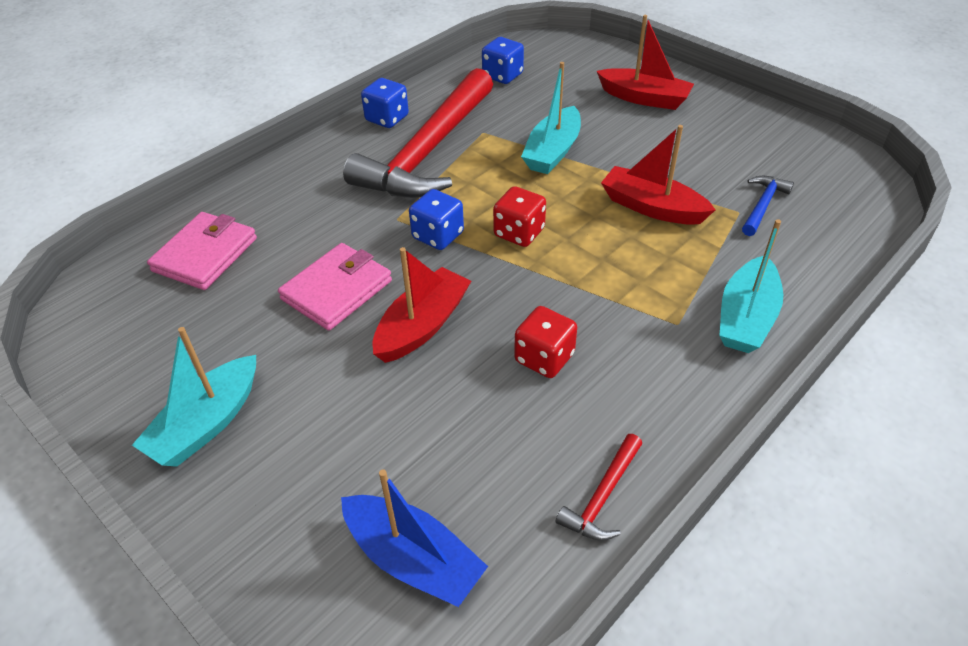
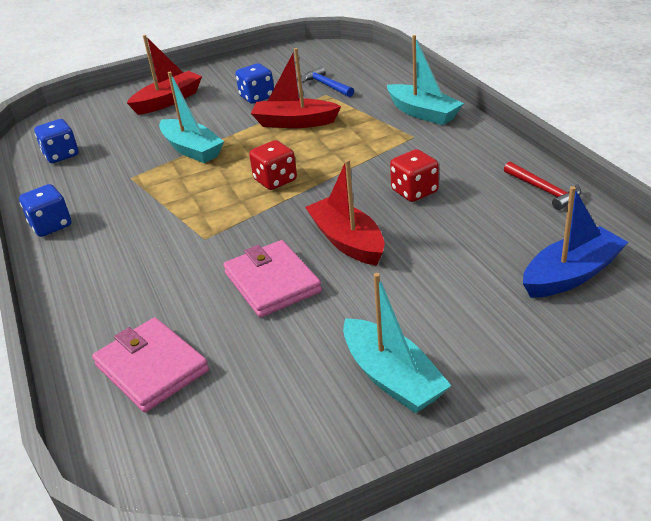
camera: 65 degrees left, 10 degrees down
red hammer [343,68,493,198] -> none
blue dice [409,189,464,250] -> blue dice moved to [236,63,274,104]
red boat [601,125,716,225] -> red boat turned 45 degrees clockwise [251,48,341,128]

